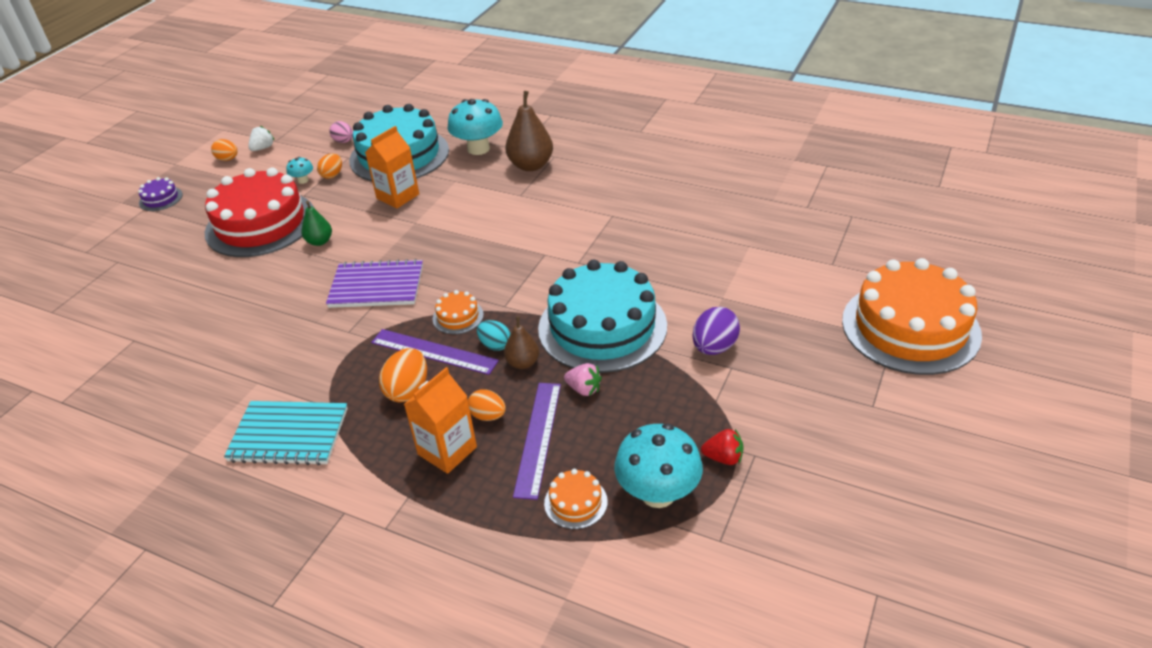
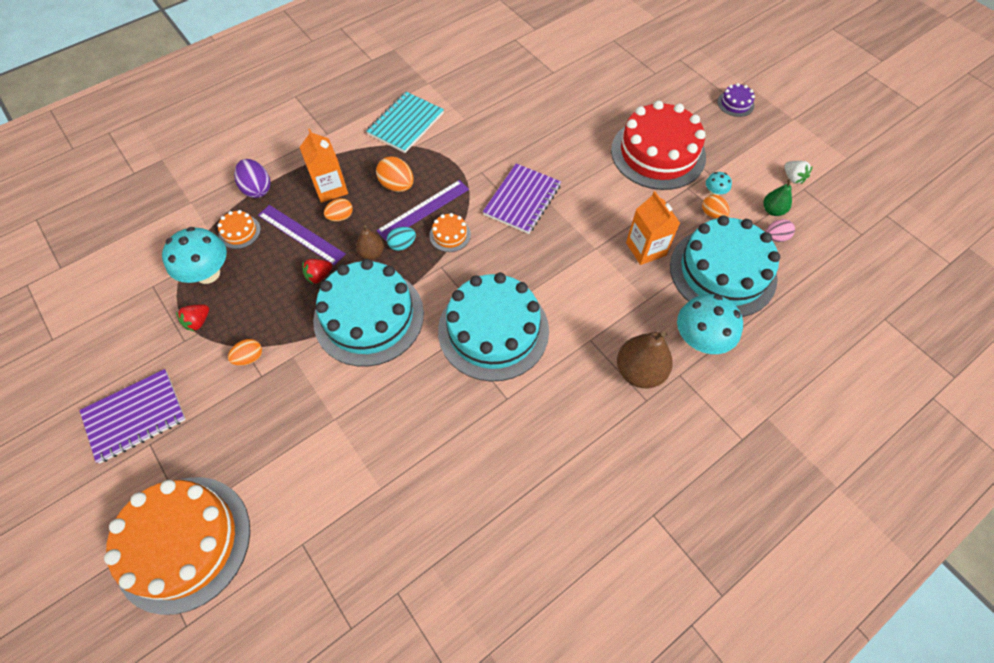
camera: 115 degrees right, 20 degrees up
orange egg [211,139,238,161] -> orange egg moved to [228,339,262,366]
green pear [301,201,332,246] -> green pear moved to [763,179,792,216]
pink strawberry [564,363,602,396] -> red strawberry [302,259,332,284]
purple egg [692,307,740,355] -> purple egg moved to [234,159,270,198]
none -> purple notebook [79,369,186,463]
none -> turquoise cake [438,272,549,381]

